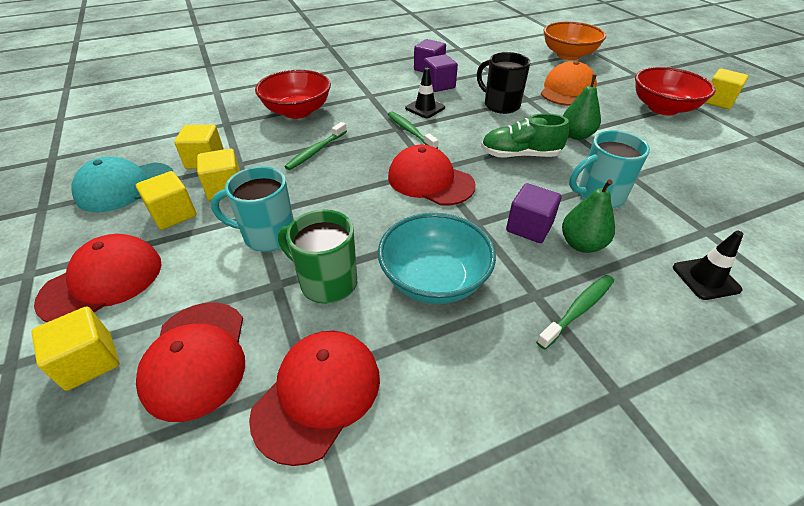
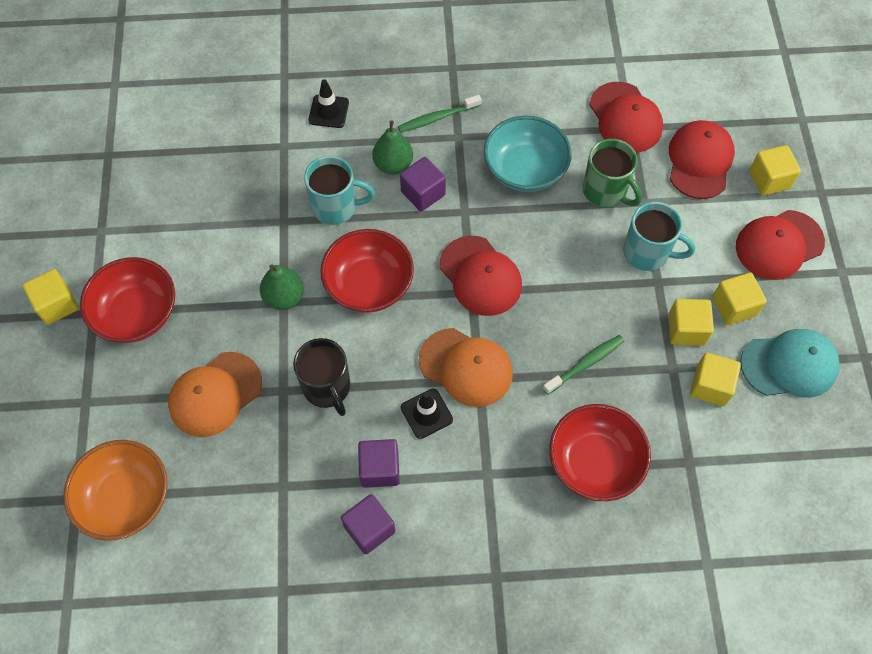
camera: 160 degrees left, 20 degrees up
red cap [249,331,380,466] -> red cap turned 75 degrees counterclockwise [589,82,663,153]
green toothbrush [388,111,439,149] -> orange cap [419,328,513,407]
green shoe [481,113,569,158] -> red bowl [320,229,414,313]

